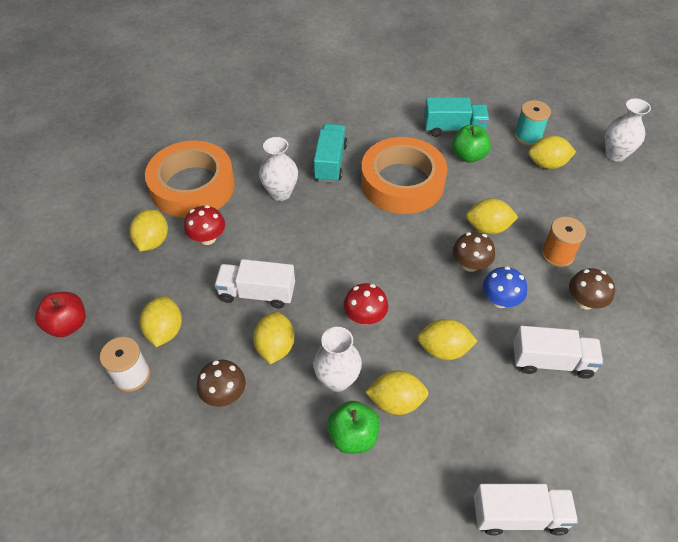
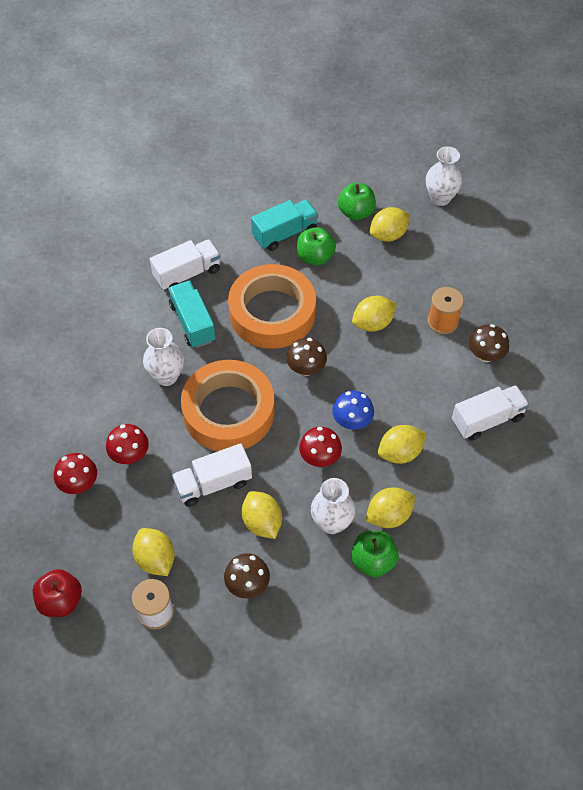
camera: 30 degrees left, 5 degrees up
yellow lemon [130,209,168,251] -> red mushroom [54,453,97,494]
orange tape [145,141,235,218] -> orange tape moved to [181,360,275,451]
brown mushroom [453,232,495,272] -> brown mushroom moved to [286,338,327,376]
white truck [474,484,578,536] -> white truck moved to [150,239,221,290]
blue mushroom [483,266,527,308] -> blue mushroom moved to [332,391,374,430]
turquoise spool [514,100,551,146] -> green apple [338,183,376,220]

